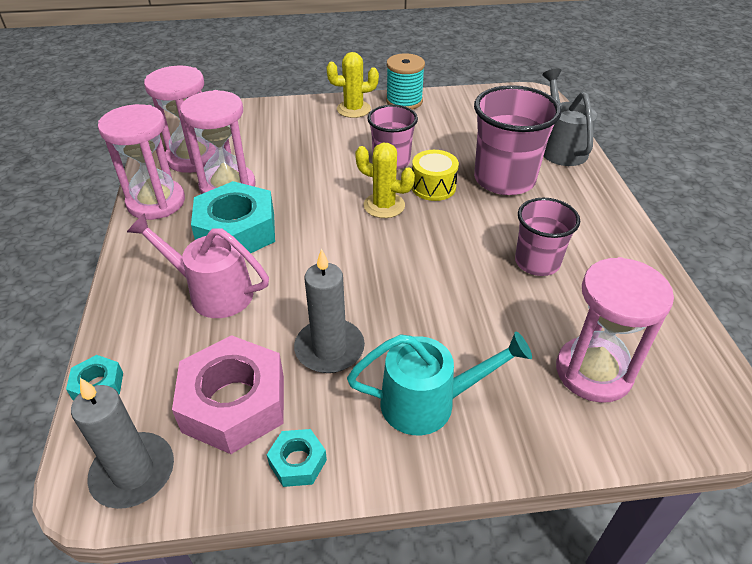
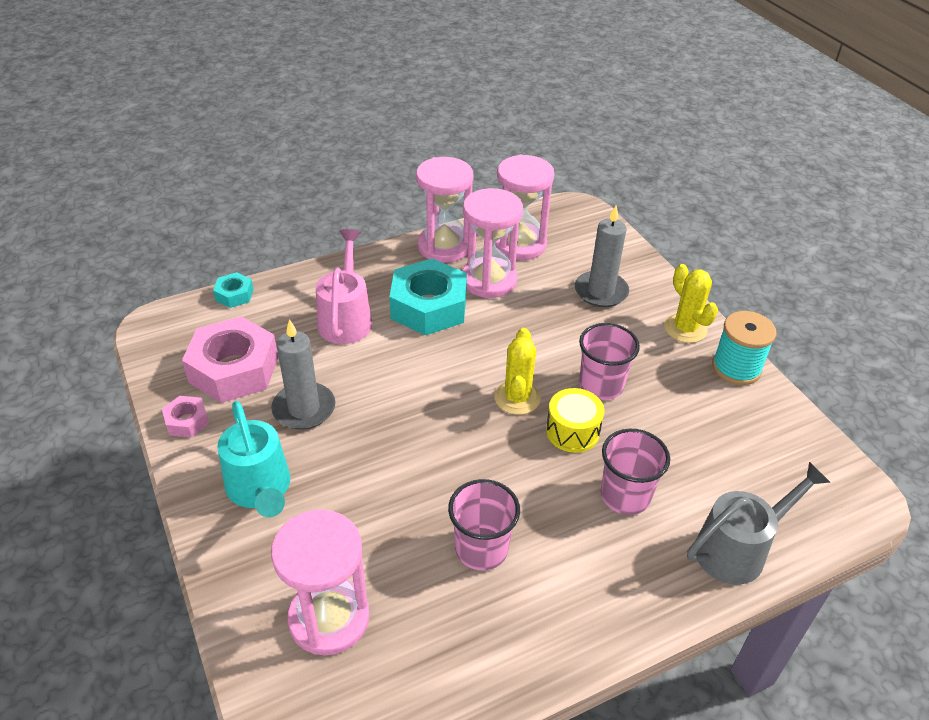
camera: 70 degrees right, 0 degrees up
grey candle [71,378,174,509] -> grey candle moved to [575,206,629,307]
turquoise nut [267,429,327,487] -> pink nut [162,396,209,438]
pink cup [474,85,562,195] -> pink cup [601,429,670,515], size x0.63

